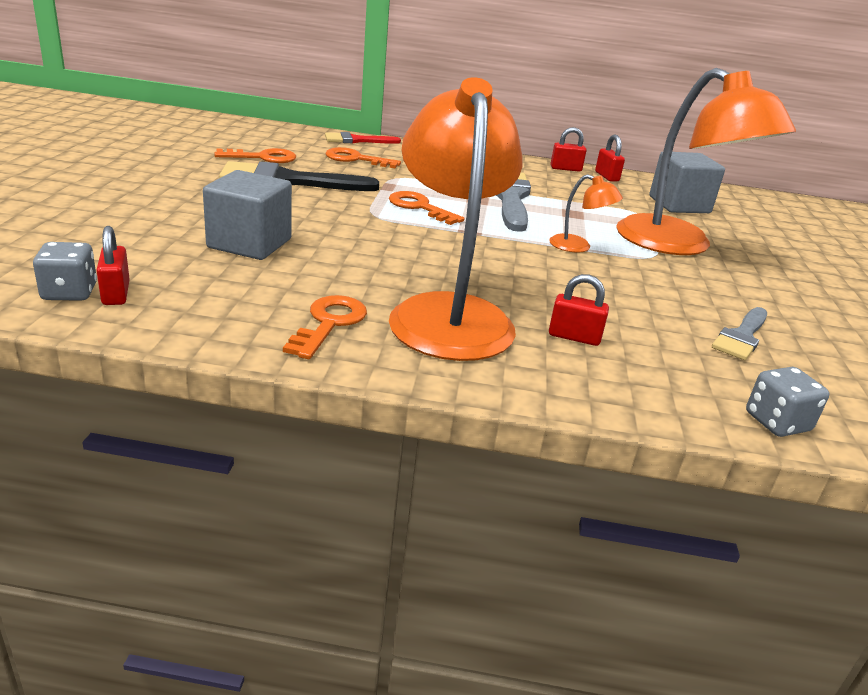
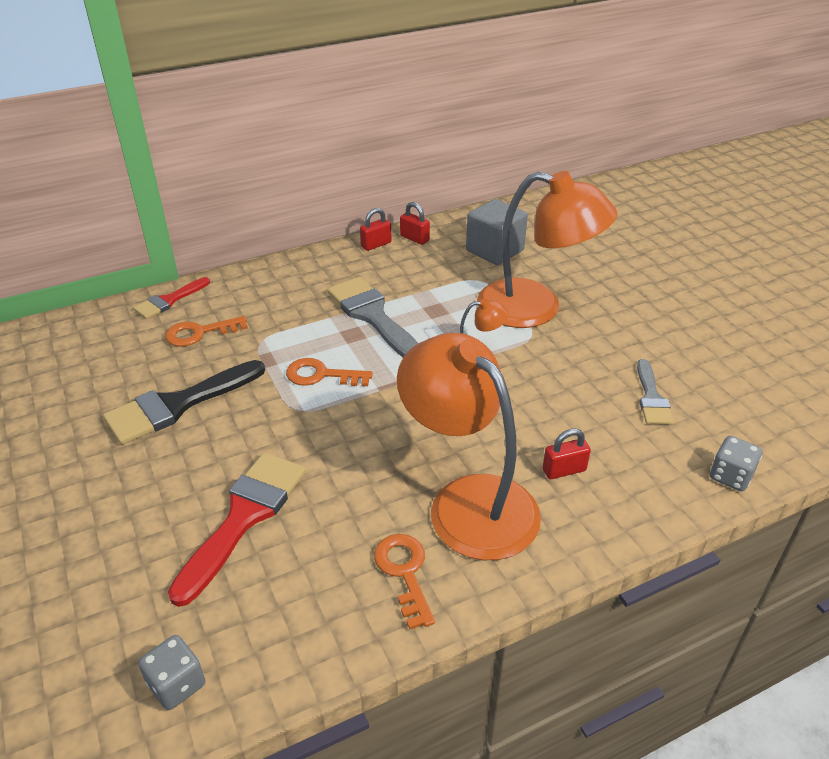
camera: 30 degrees left, 10 degrees up
red padlock [96,226,130,305] -> none
grey cube [203,170,292,260] -> red brush [168,452,306,607]
orange key [214,148,296,163] -> none

